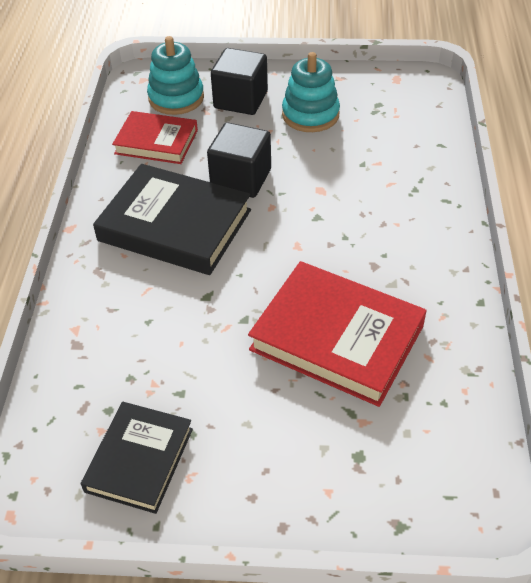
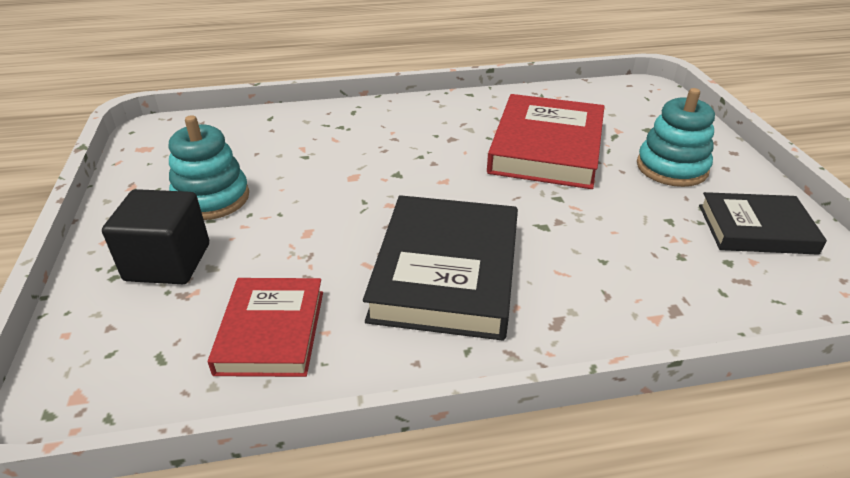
camera: 105 degrees left, 10 degrees down
turquoise stacking toy [147,36,204,115] -> turquoise stacking toy moved to [637,88,715,187]
black cube [207,122,271,198] -> none

